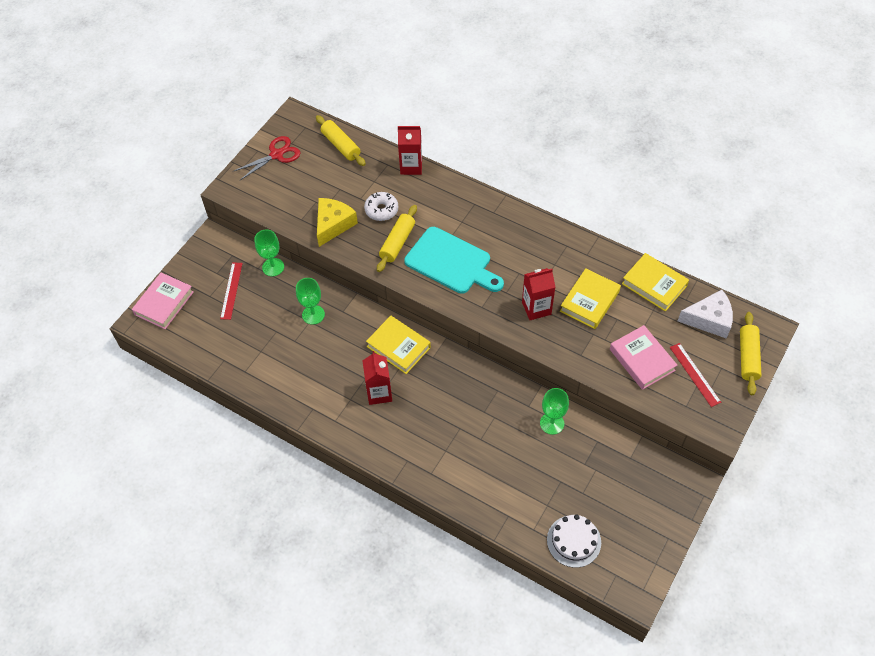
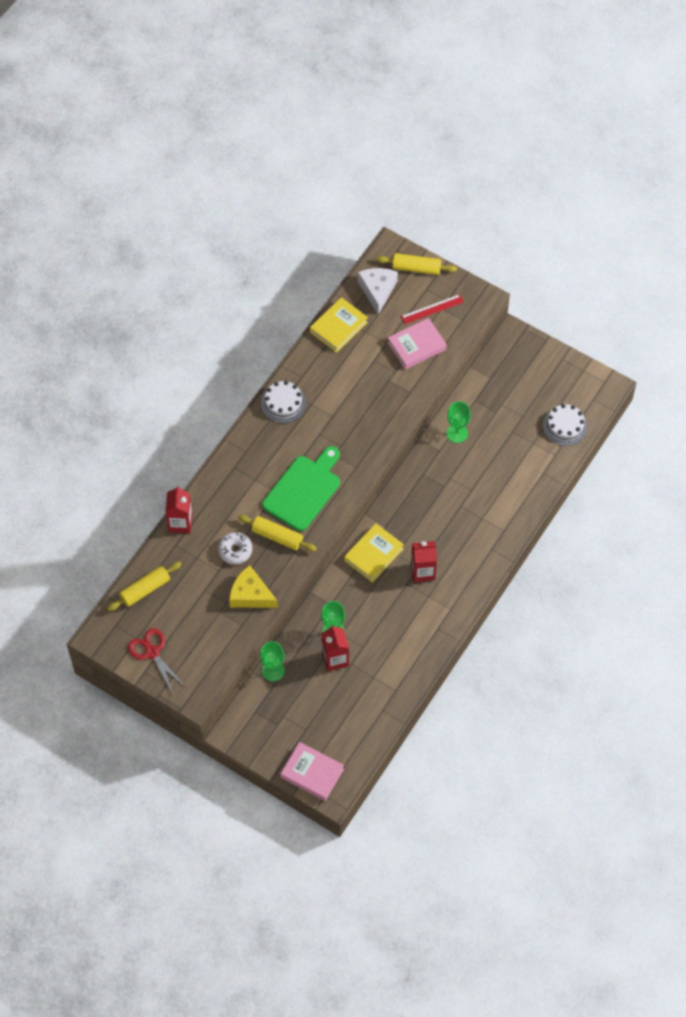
camera: 90 degrees left, 5 degrees up
red ruler [220,262,243,320] -> none
turquoise cutting board [404,227,504,294] -> green cutting board [262,446,340,531]
red carton [522,268,555,320] -> red carton moved to [322,625,349,671]
yellow book [560,268,621,329] -> none
none -> white cake [261,381,306,423]

